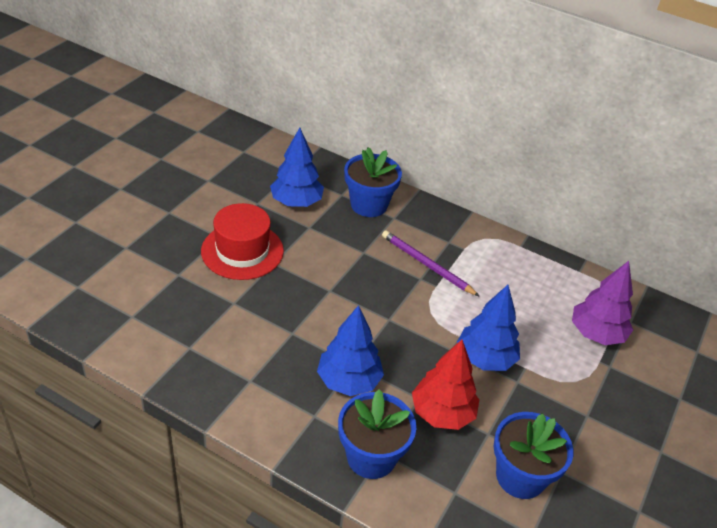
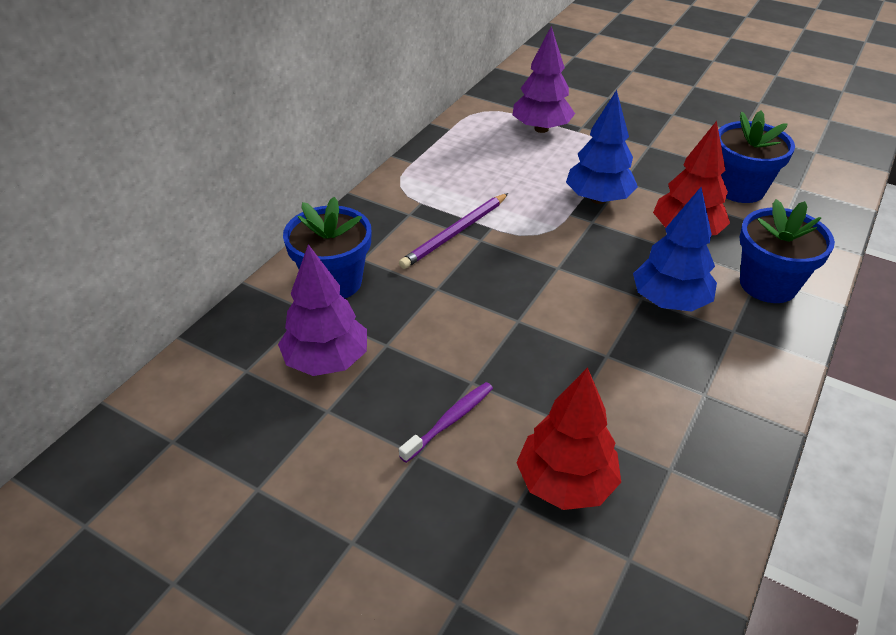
camera: 85 degrees left, 0 degrees up
red hat [201,203,284,280] -> purple toothbrush [399,382,493,463]
blue tree [270,128,324,207] -> purple tree [278,244,367,376]
none -> red tree [516,367,621,510]

